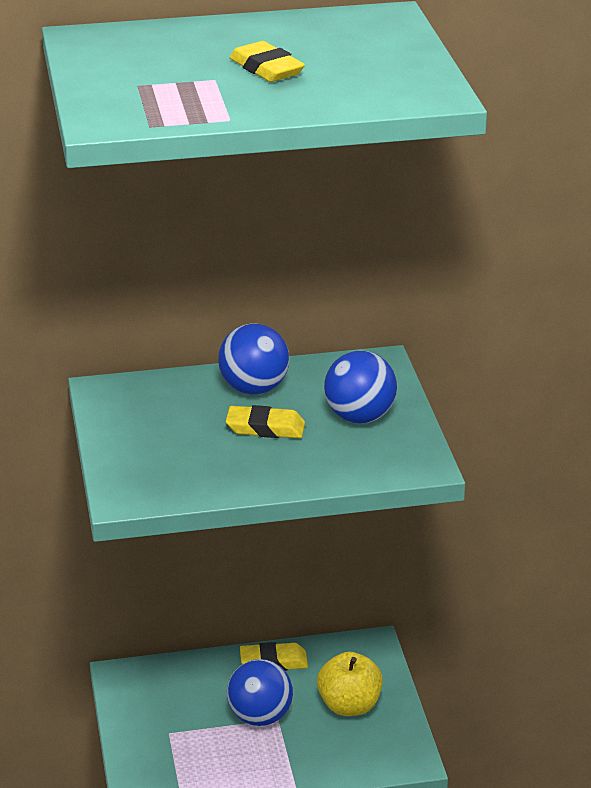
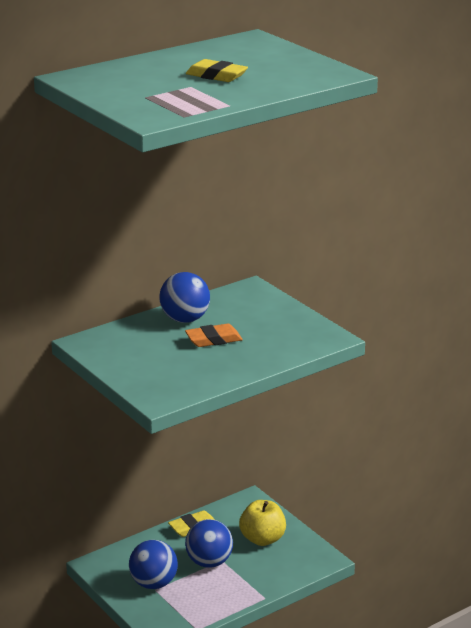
camera: 25 degrees left, 5 degrees down
yellow eraser [226,405,305,438] -> orange eraser [185,323,243,347]
blue ball [324,351,397,423] -> blue ball moved to [129,540,178,589]

